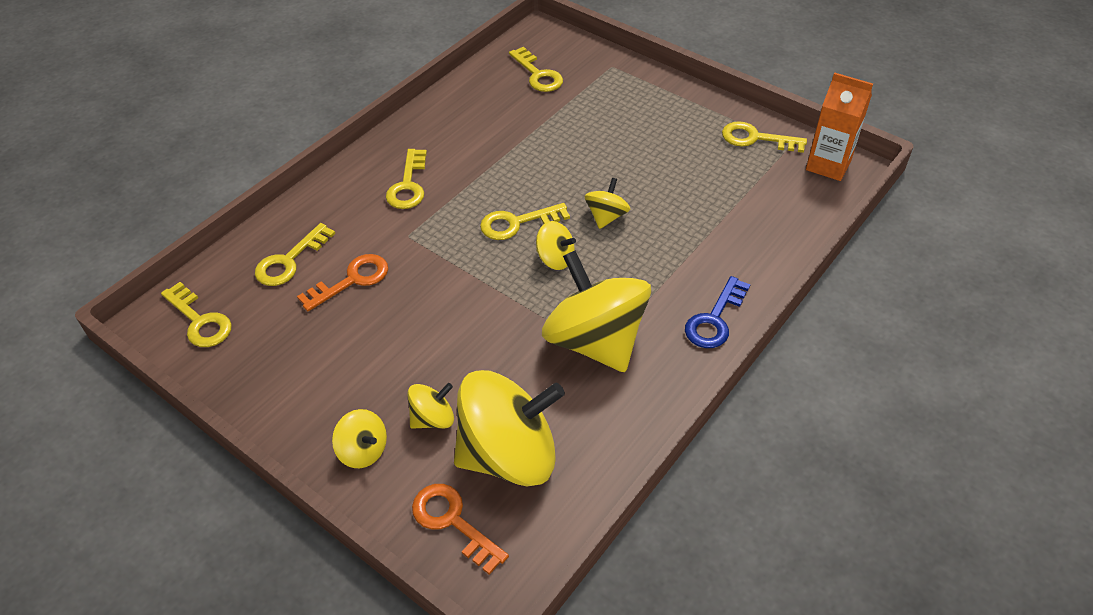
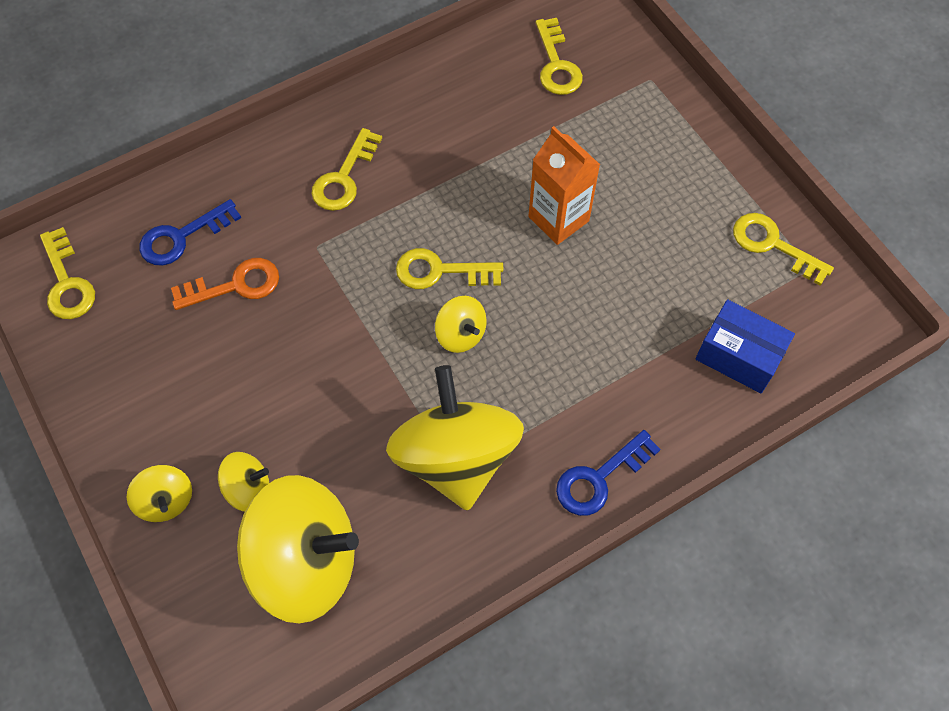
camera: 20 degrees right, 15 degrees up
yellow key [255,223,335,286] -> blue key [139,199,241,265]
orange key [412,484,509,575] -> none
yellow spinning top [585,178,630,229] -> none
orange carton [806,72,873,181] -> orange carton moved to [528,126,600,245]
none -> blue box [695,299,795,393]

